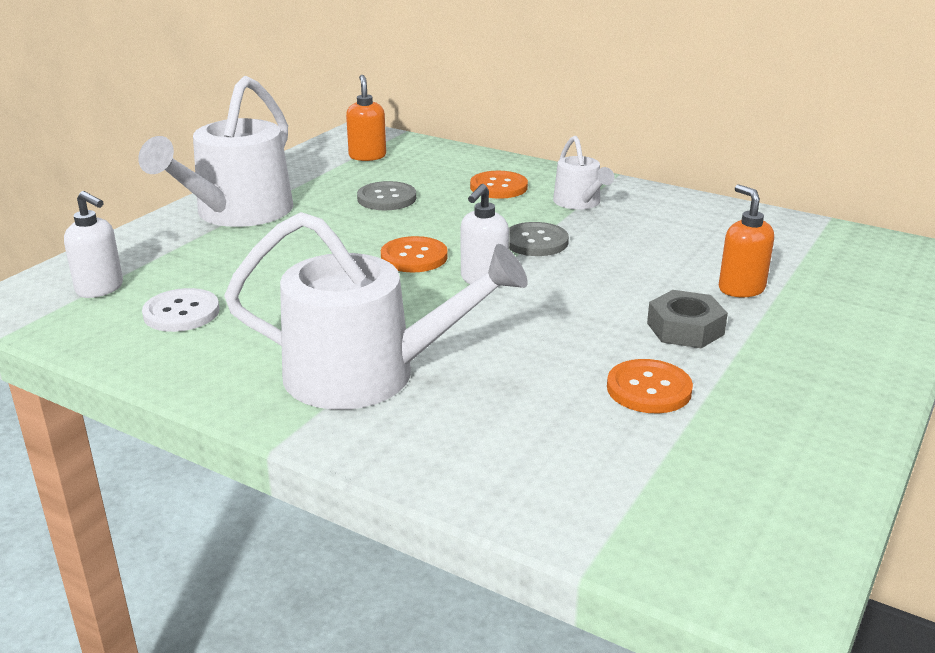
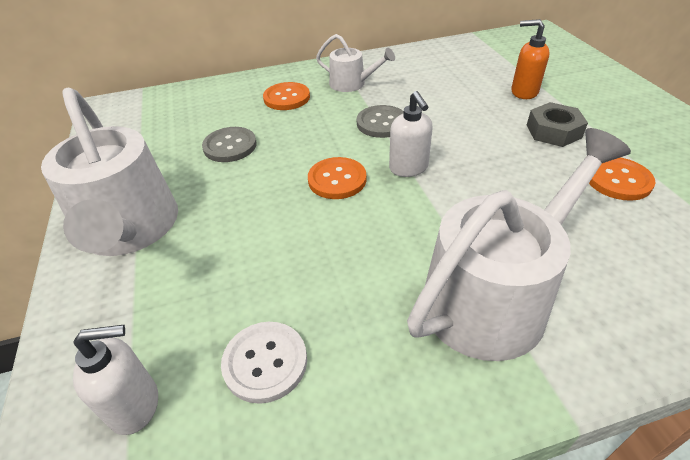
camera: 45 degrees left, 15 degrees up
orange soap dispenser [346,75,386,161] -> none

